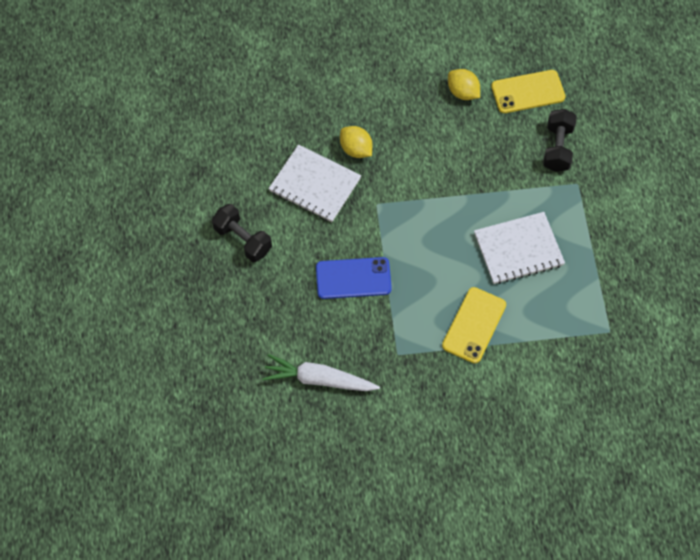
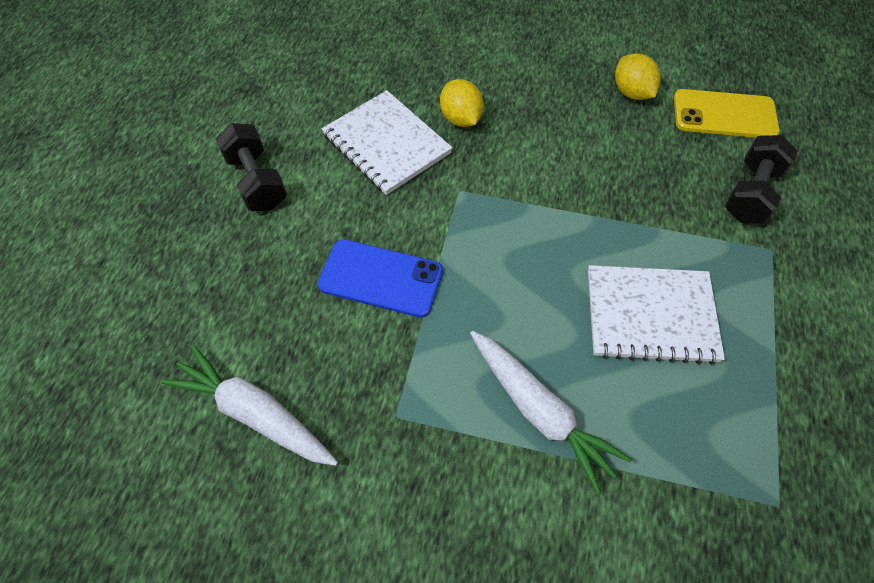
camera: 20 degrees right, 5 degrees down
yellow phone [442,287,506,364] -> white carrot [470,331,632,494]

